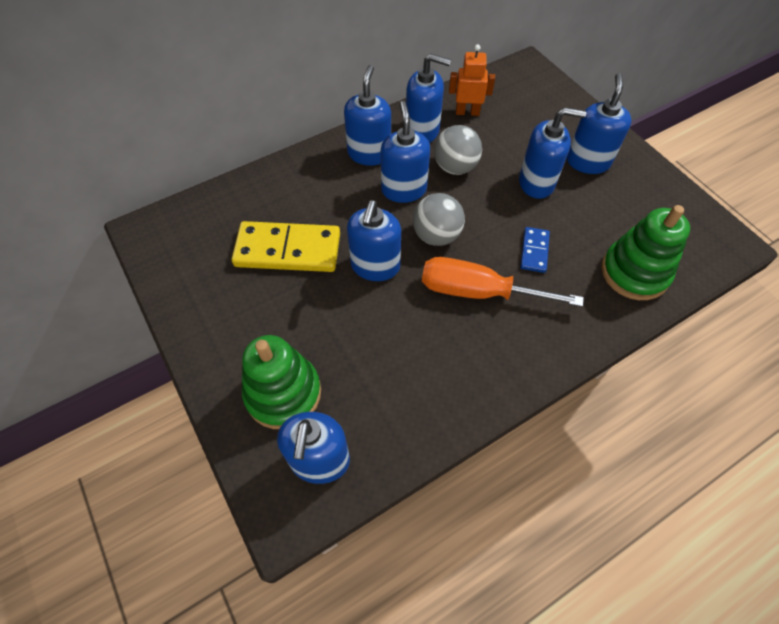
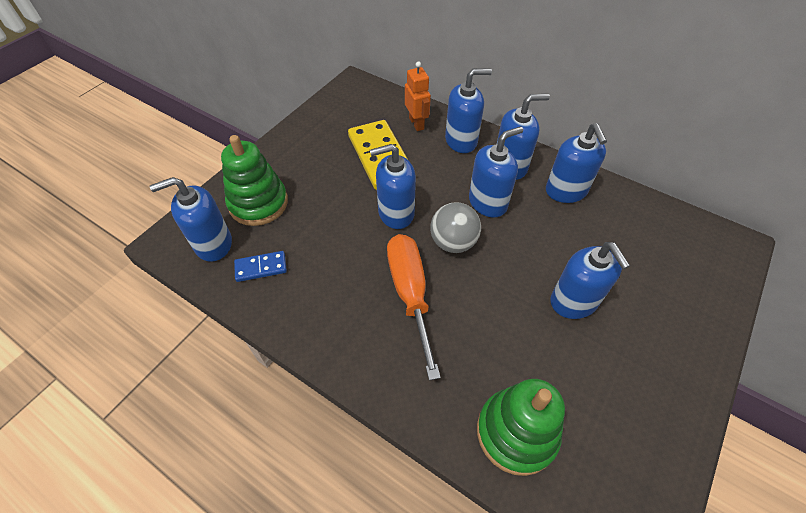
camera: 65 degrees right, 5 degrees down
grey ball [434,125,482,175] -> none
orange robot [449,44,495,116] -> orange robot moved to [405,61,431,131]
blue domino [520,227,550,273] -> blue domino moved to [234,251,287,282]
blue soap dispenser [567,73,632,174] -> blue soap dispenser moved to [445,68,492,153]

